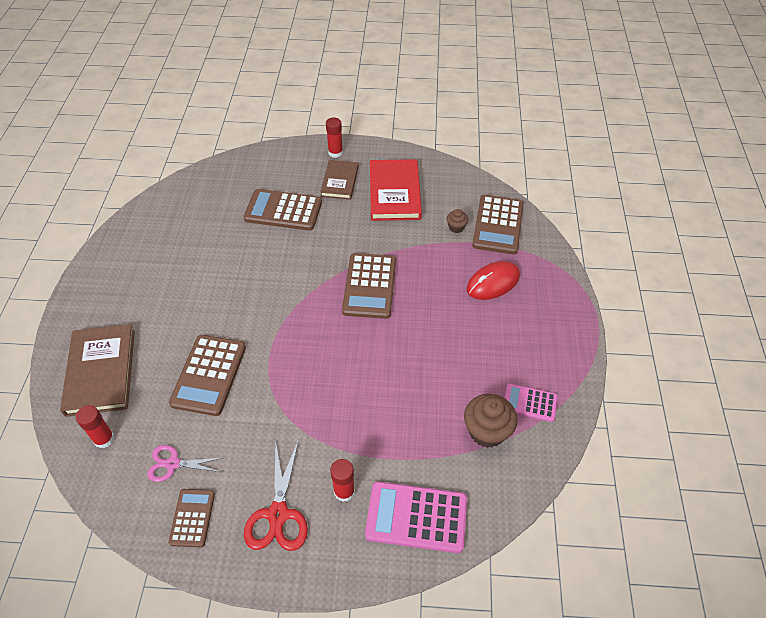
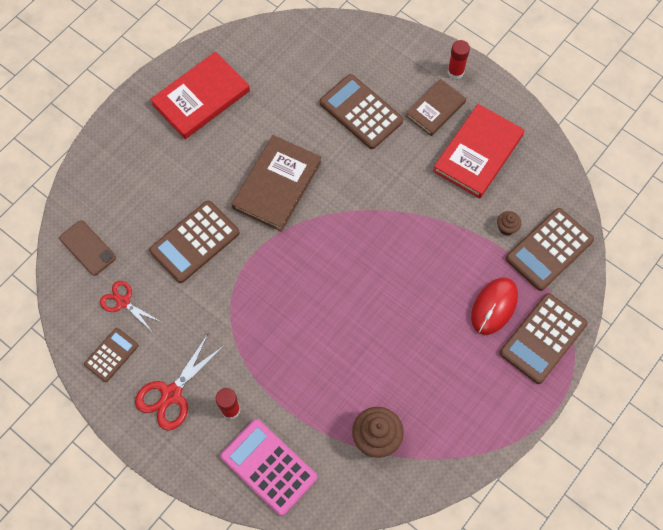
camera: 35 degrees right, 15 degrees up
brown book [60,324,135,417] -> brown book moved to [232,135,322,232]
red glue stick [76,405,115,448] -> brown phone [59,220,116,276]
pink scissors [147,445,222,482] -> red scissors [100,281,161,331]
brown calculator [342,253,396,319] -> brown calculator moved to [499,293,588,384]
red mouse [467,261,520,300] -> red mouse turned 60 degrees counterclockwise [471,277,518,335]
pink calculator [504,384,558,422] -> none
none -> red book [150,52,250,139]

